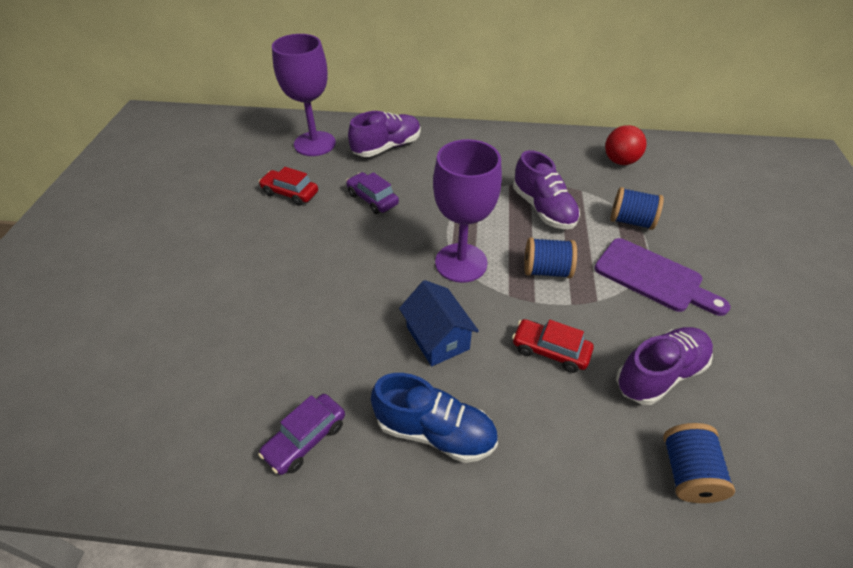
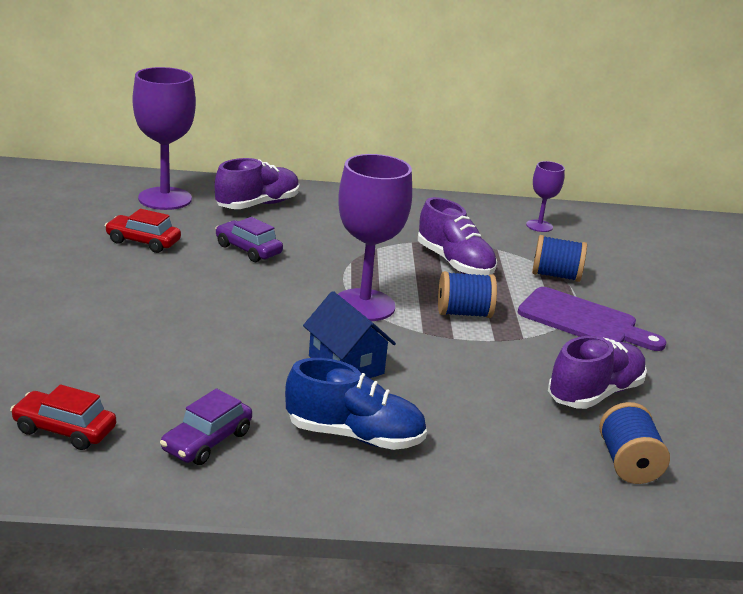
camera: 10 degrees left, 20 degrees down
red car [512,319,594,373] -> red car moved to [10,385,116,450]
red ball [605,125,647,165] -> purple goblet [526,161,565,232]

